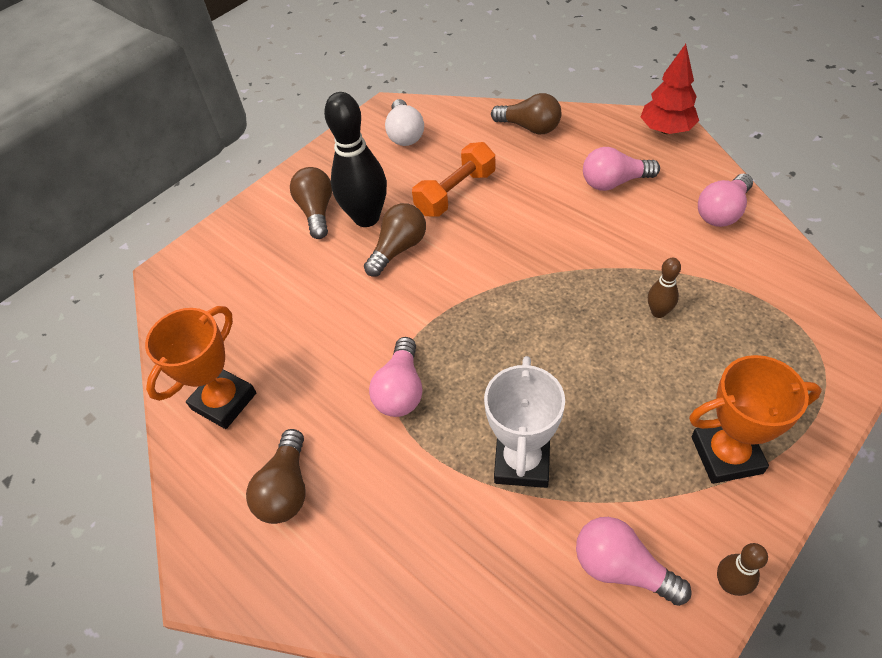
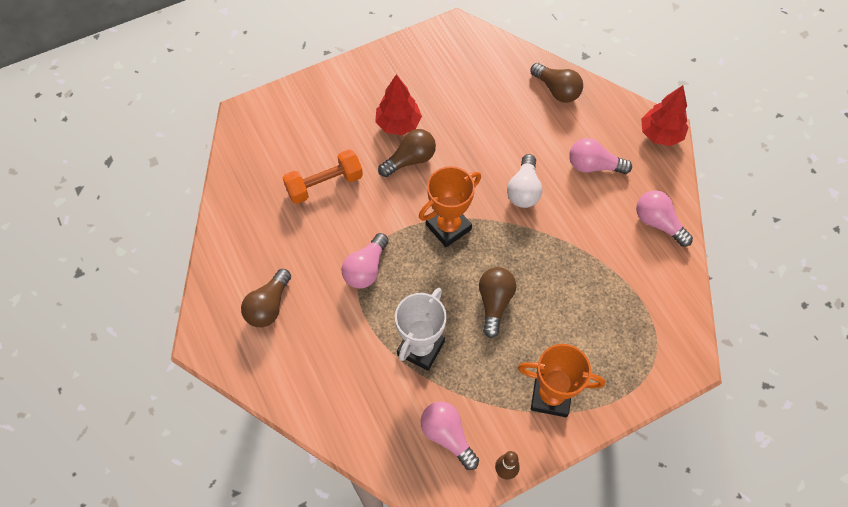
camera: 15 degrees right, 10 degrees up
orange trophy [145,306,256,429] -> orange trophy moved to [419,166,481,247]
brown light bulb [290,167,332,239] -> brown light bulb moved to [479,267,516,338]
black bowling pin [324,92,387,227] -> red tree [375,74,422,135]
white light bulb [385,99,424,146] -> white light bulb moved to [507,154,542,208]
orange dumbbell [412,142,496,217] -> orange dumbbell moved to [283,149,363,204]
brown bowling pin [648,258,681,318] -> none
pink light bulb [698,174,753,227] -> pink light bulb turned 75 degrees clockwise [636,190,693,247]

